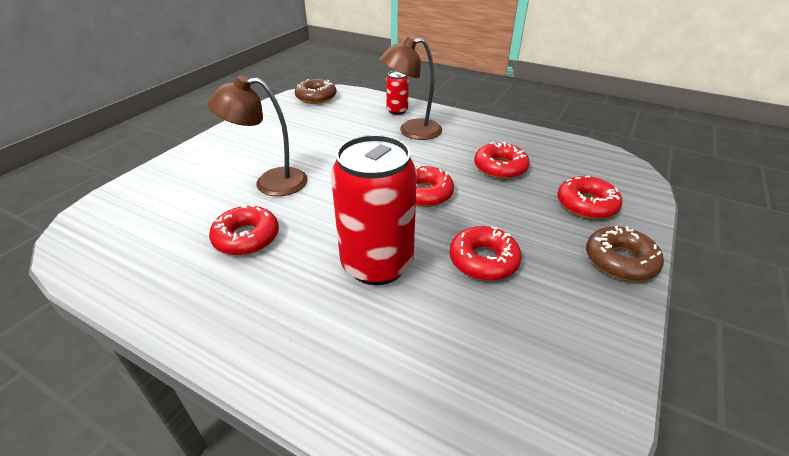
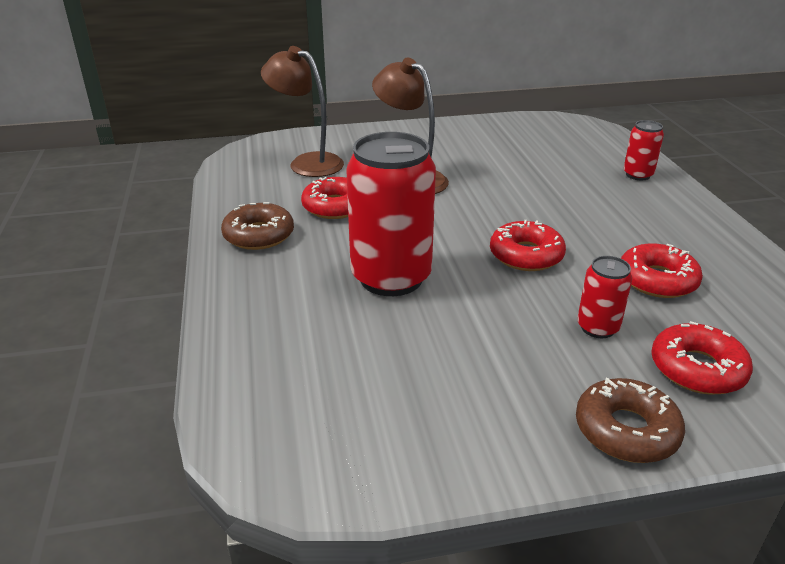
camera: 50 degrees right, 5 degrees down
brown donut [295,79,337,104] -> brown donut moved to [221,202,294,250]
brown lamp [379,37,442,140] -> brown lamp moved to [261,46,344,177]
red donut [450,226,522,281] -> none
none -> red can [577,256,632,338]

